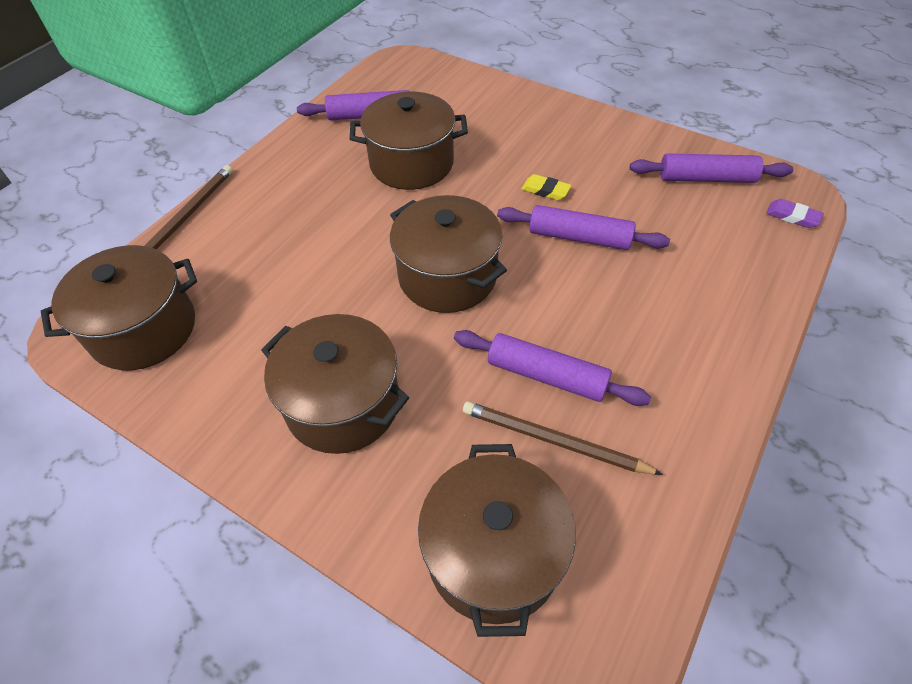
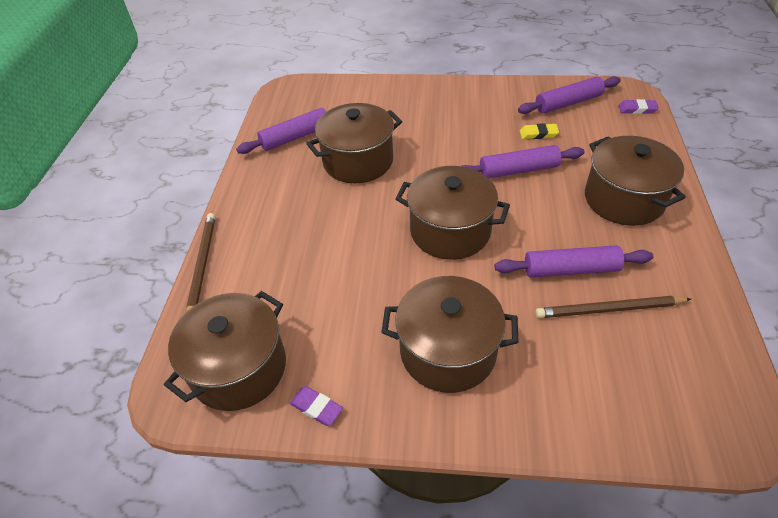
camera: 25 degrees left, 5 degrees down
brown pot [418,444,576,637] -> brown pot moved to [585,136,686,226]
yellow eraser [521,174,571,200] -> yellow eraser moved to [520,123,559,139]
none -> purple eraser [290,386,343,426]

